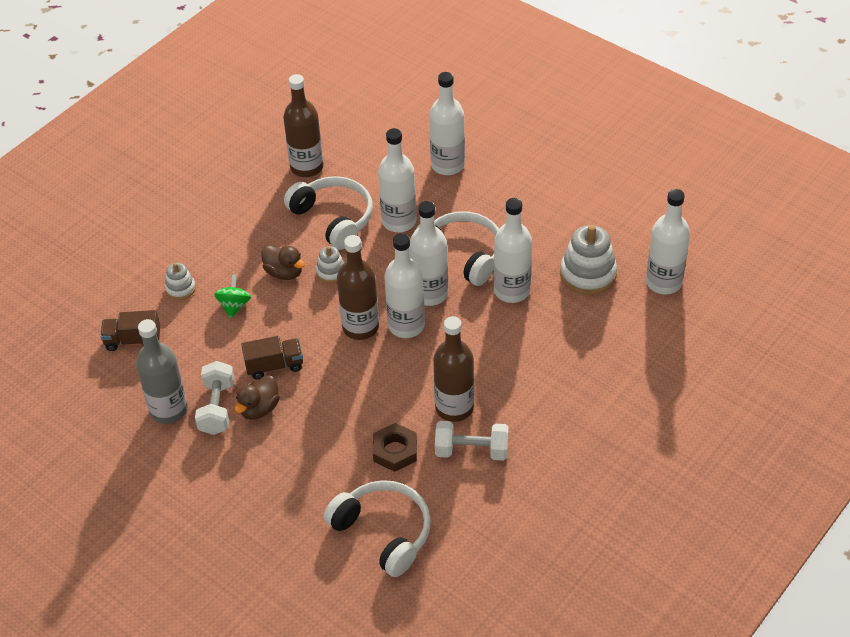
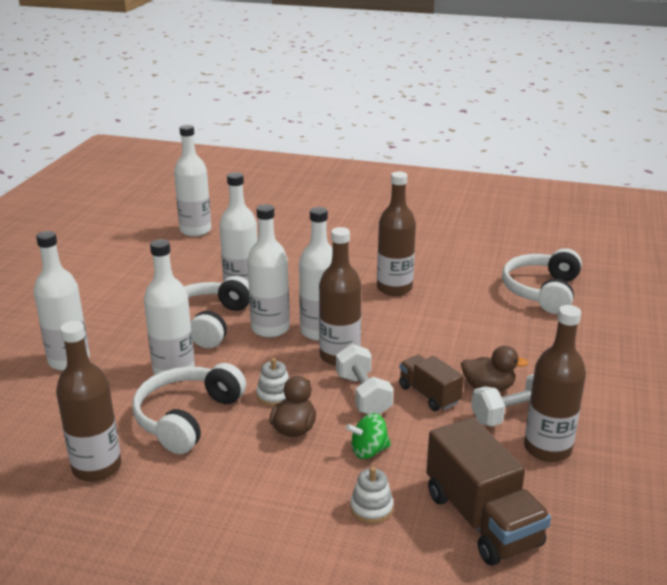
camera: 115 degrees left, 20 degrees down
brown truck [100,310,160,351] -> brown truck [426,417,551,566], size x1.69
grey bottle [136,319,188,424] -> brown bottle [524,305,586,462]
brown nut [373,423,417,472] -> none
white dumbbell [435,421,509,461] -> white dumbbell moved to [336,344,393,415]
white stacking toy [560,225,617,295] -> none

